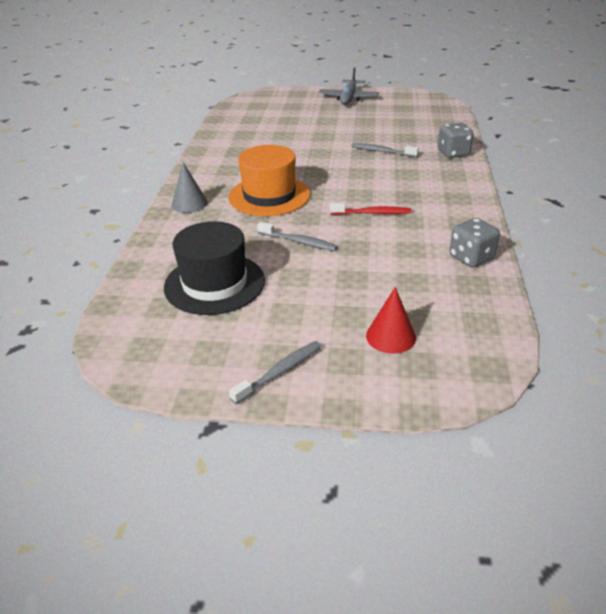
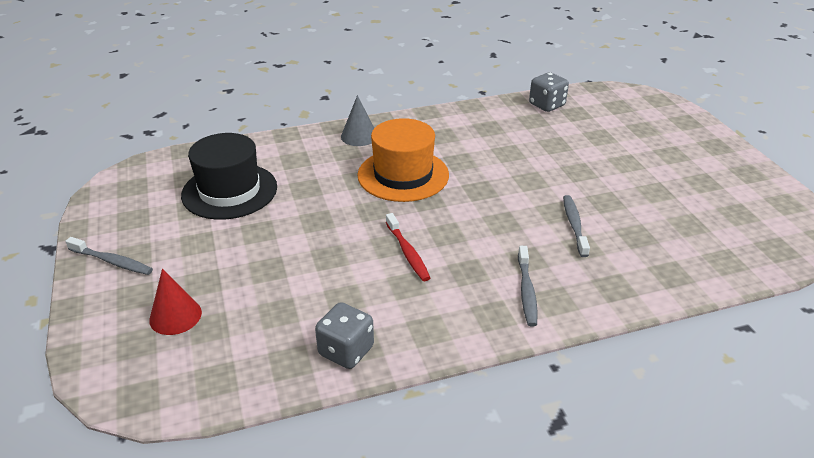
camera: 65 degrees right, 0 degrees up
grey toothbrush [257,222,338,251] -> grey toothbrush moved to [518,246,538,326]
grey plane [319,67,379,105] -> none
grey dice [438,123,474,158] -> grey dice moved to [529,72,569,112]

